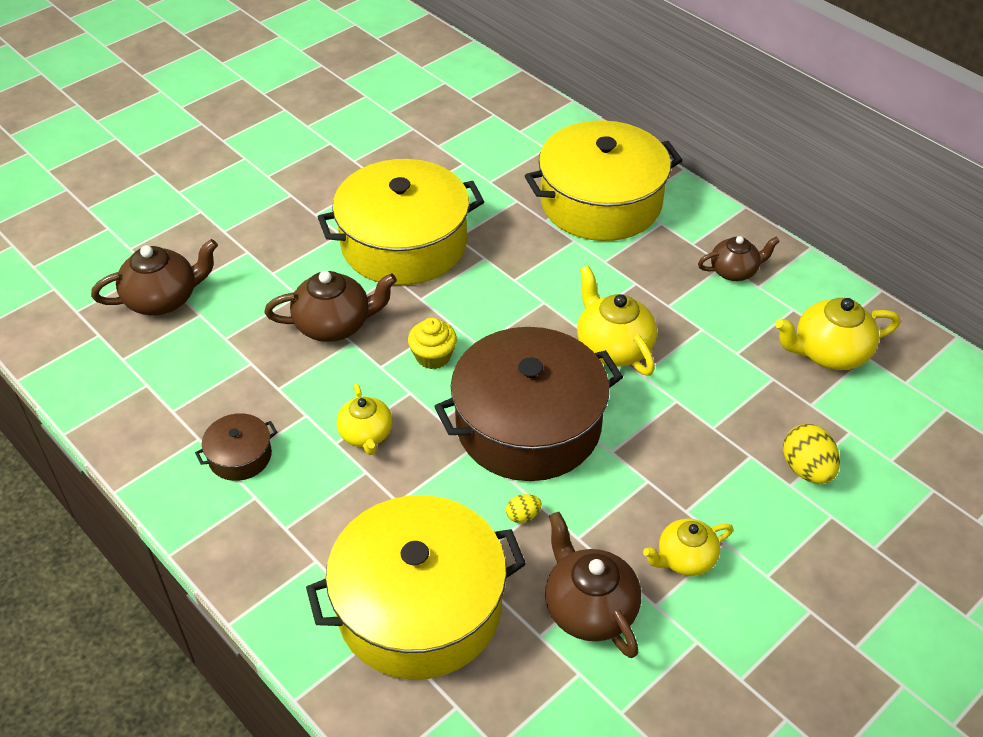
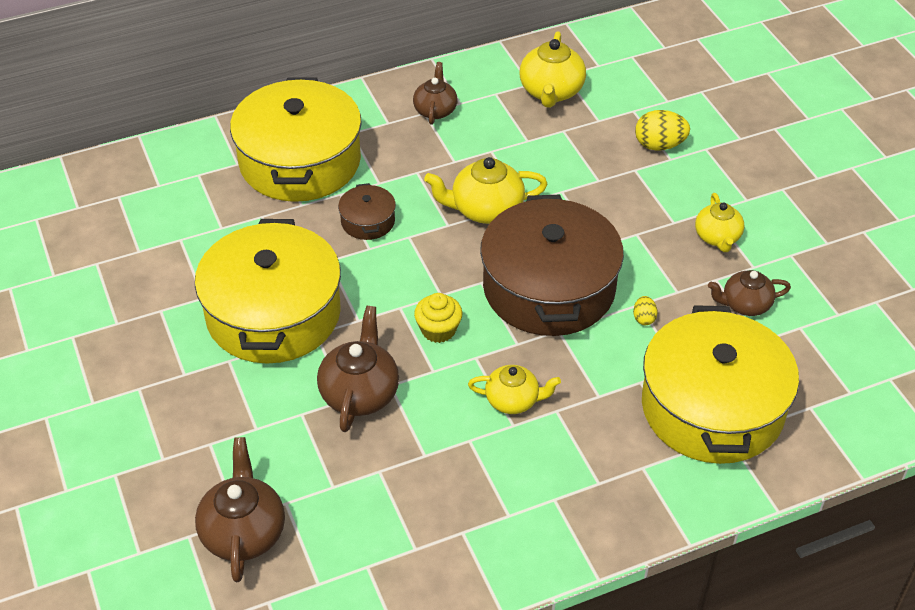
camera: 70 degrees left, 0 degrees up
brown pot [195,413,277,481] -> brown pot moved to [338,183,396,240]
brown teapot [545,512,641,658] -> brown teapot [708,270,791,316], size x0.66

